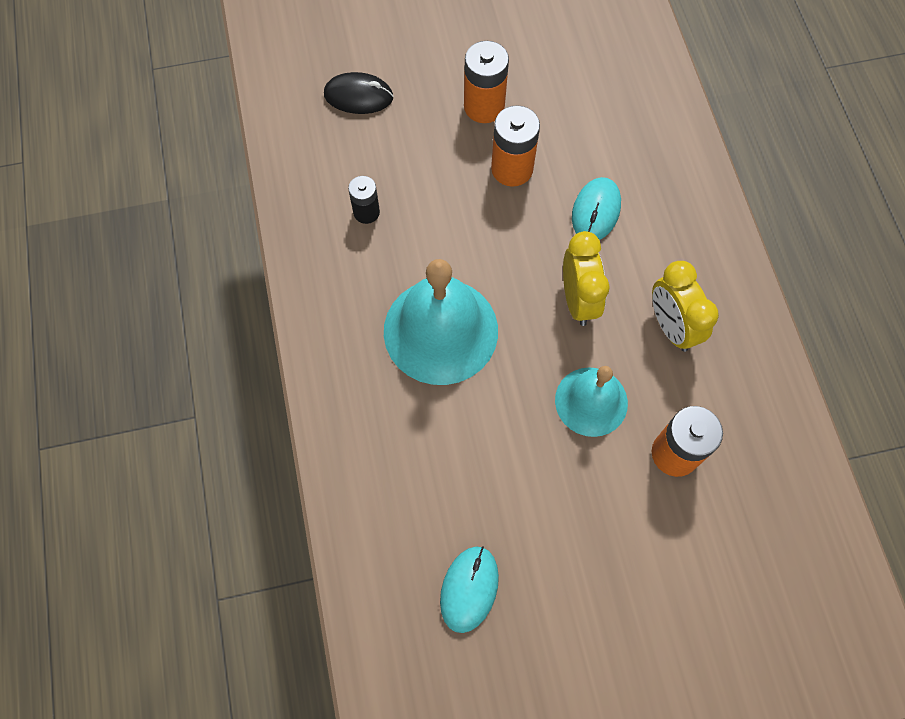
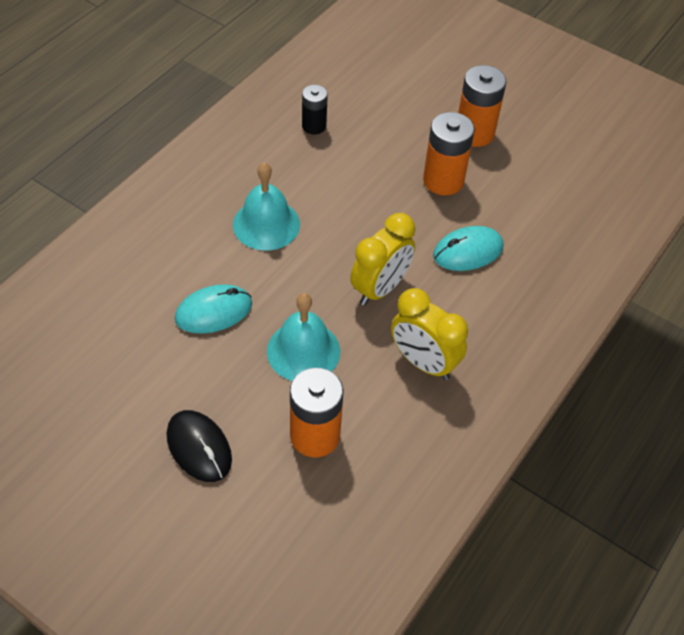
camera: 45 degrees right, 15 degrees down
black mouse [324,72,393,114] -> black mouse moved to [167,410,232,482]
turquoise bell [384,259,498,385] -> turquoise bell [233,163,300,251], size x0.61
turquoise mouse [440,546,499,633] -> turquoise mouse moved to [175,284,252,334]
yellow clock [652,261,719,352] -> yellow clock turned 75 degrees counterclockwise [391,288,468,380]

